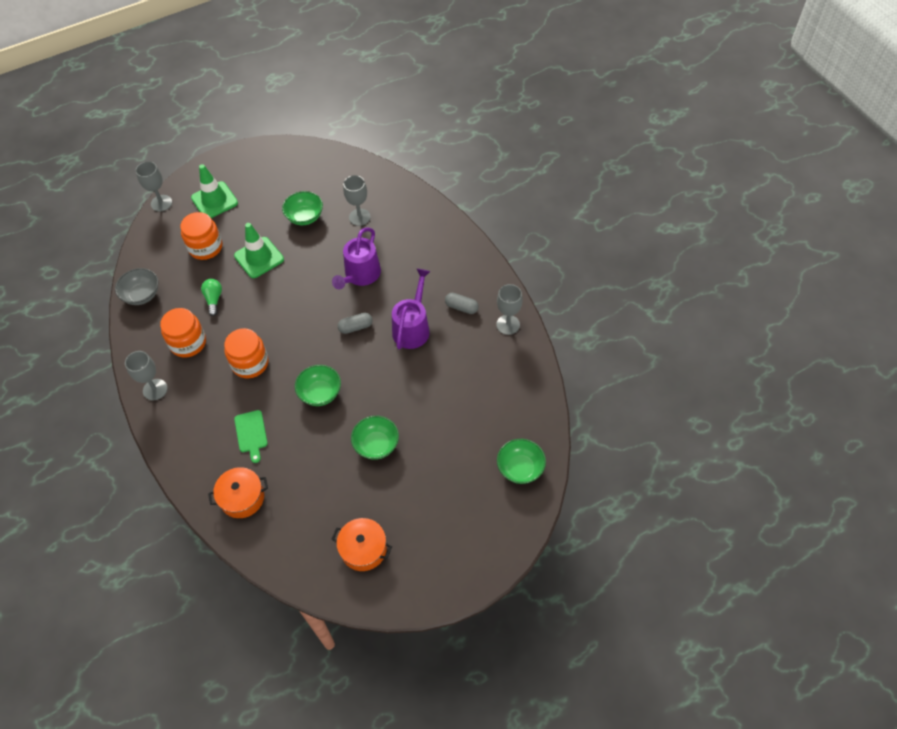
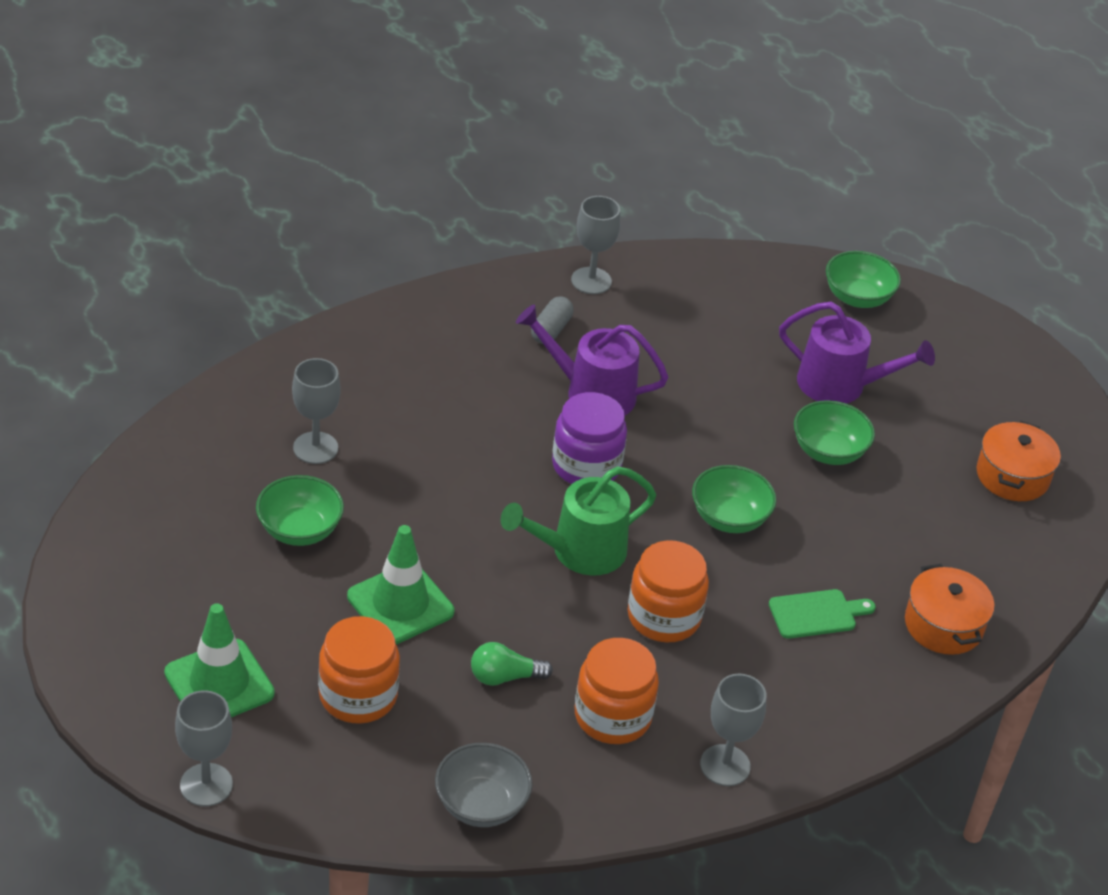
camera: 95 degrees left, 15 degrees down
purple watering can [332,227,381,289] -> purple watering can moved to [779,302,935,404]
grey capsule [338,313,373,334] -> purple jar [552,392,627,484]
none -> green watering can [501,466,656,576]

